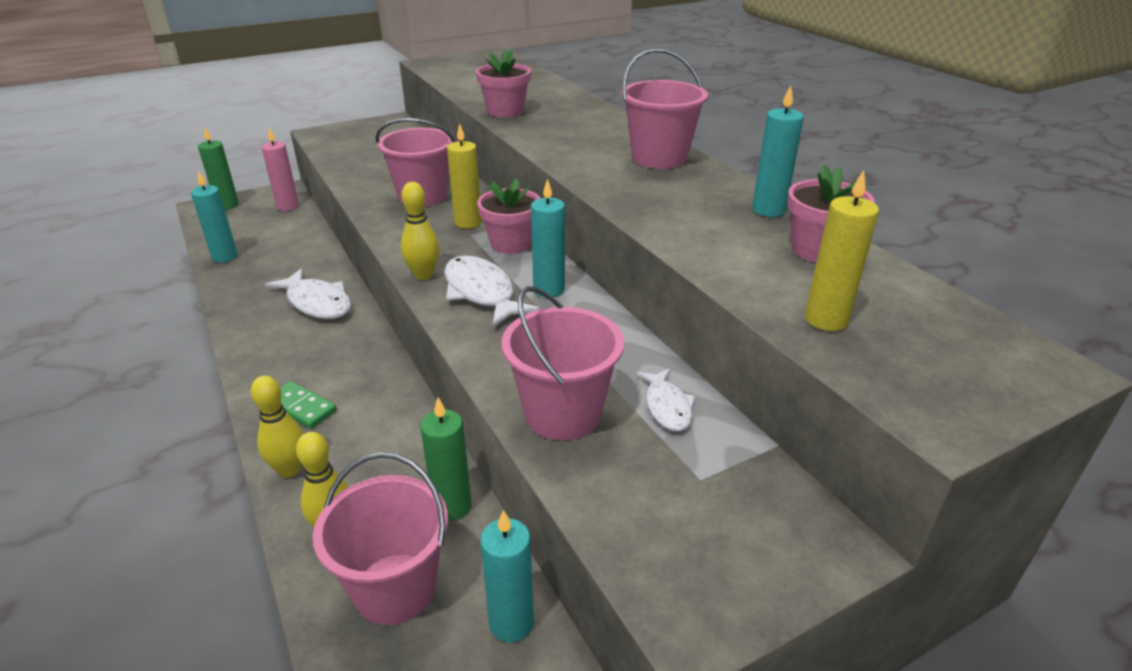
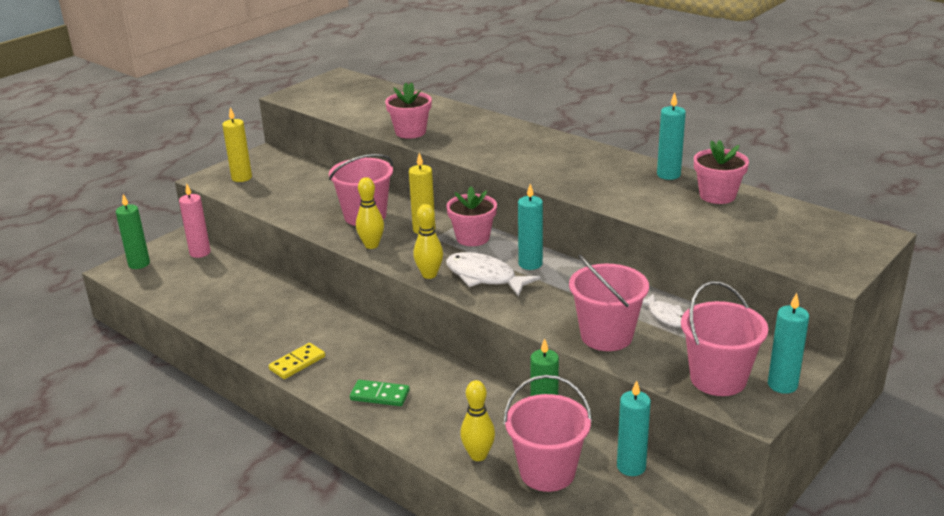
camera: 20 degrees left, 5 degrees down
turquoise candle [191,171,238,263] -> turquoise candle moved to [768,293,809,394]
yellow bowling pin [251,376,304,478] -> yellow bowling pin moved to [356,177,384,249]
white fish [265,268,352,319] -> none
pink bucket [621,48,708,169] -> pink bucket moved to [681,281,768,396]
yellow candle [805,170,879,331] -> yellow candle moved to [223,107,252,182]
none -> yellow domino [269,343,325,379]

